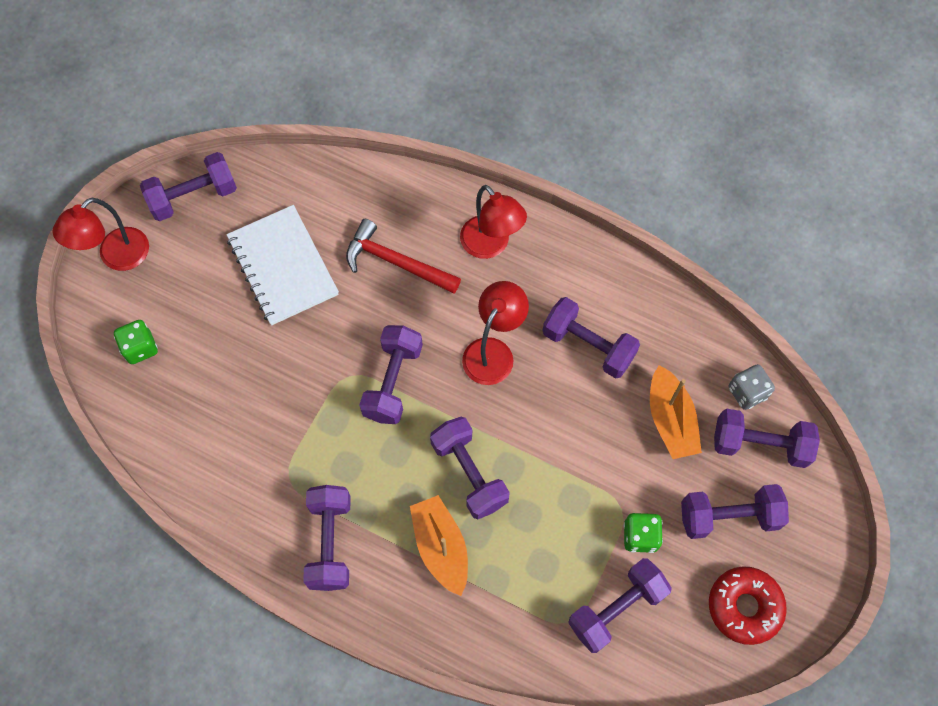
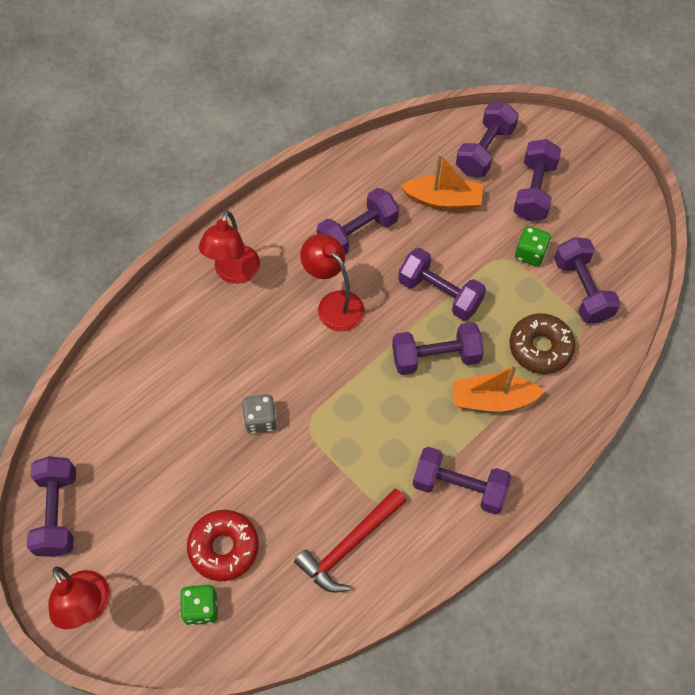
camera: 70 degrees left, 5 degrees down
white notebook [226,205,339,325] -> none
red hammer [346,219,461,294] -> red hammer moved to [294,488,407,593]
purple dumbbell [359,325,423,424] -> purple dumbbell moved to [398,248,486,321]
red lamp [460,185,527,259] -> red lamp turned 120 degrees clockwise [199,210,260,284]
red donut [709,566,787,645] -> red donut moved to [187,510,259,581]
grey dice [729,364,775,410] -> grey dice moved to [242,394,277,434]
none -> brown donut [509,313,575,374]

